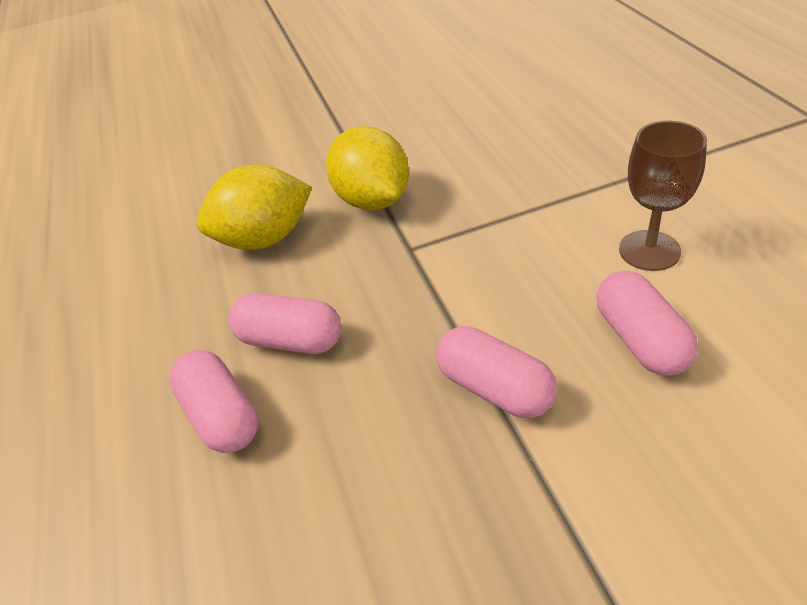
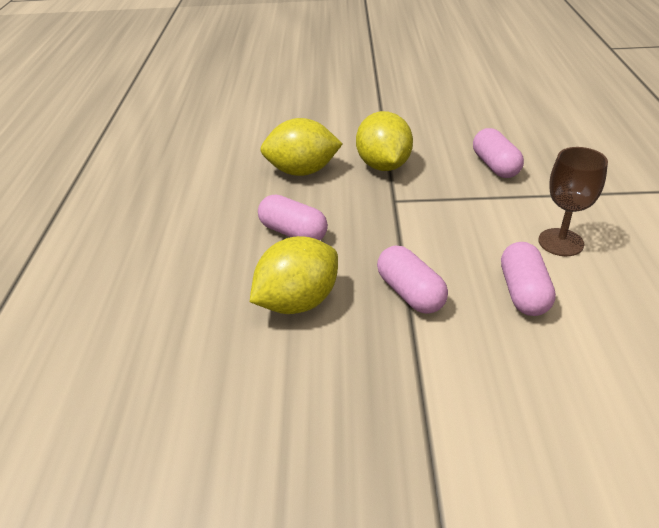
camera: 15 degrees right, 5 degrees down
pink capsule [169,350,258,453] -> pink capsule moved to [473,128,524,178]
none -> yellow lemon [250,236,338,314]

